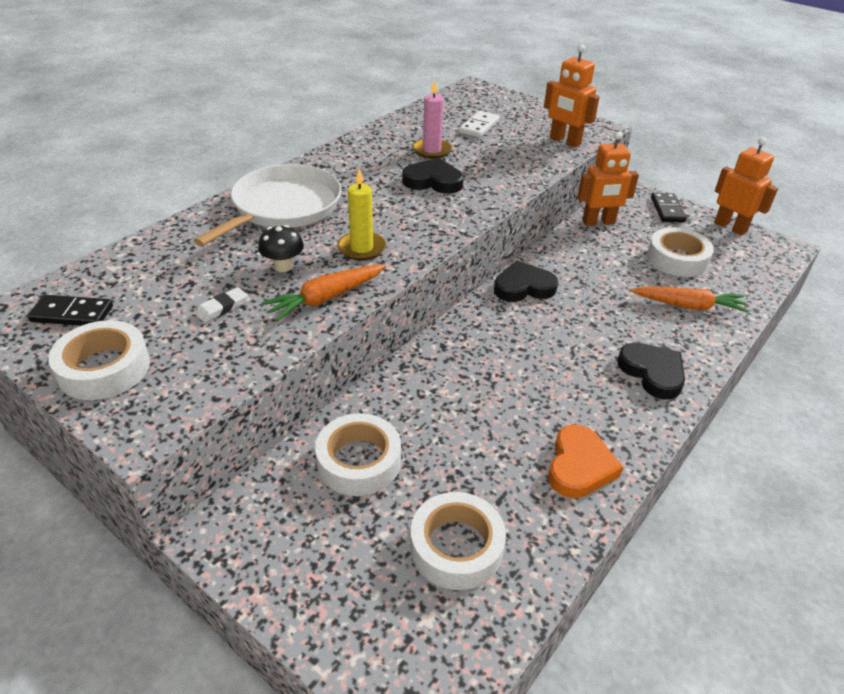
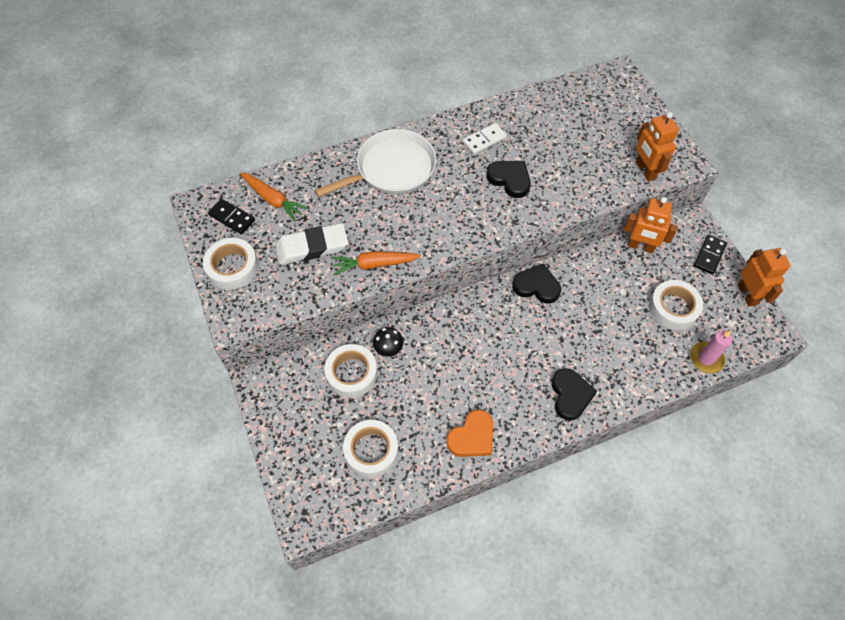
camera: 30 degrees right, 20 degrees up
white eraser [195,287,248,323] -> white eraser [275,223,348,265], size x2.18
black mushroom [258,225,304,272] -> black mushroom moved to [373,327,404,356]
yellow candle [338,169,386,261] -> none
pink candle [413,80,452,159] -> pink candle moved to [690,330,733,373]
white domino [459,111,500,138] -> white domino moved to [463,123,507,155]
orange carrot [630,287,749,313] -> orange carrot moved to [240,172,308,222]

